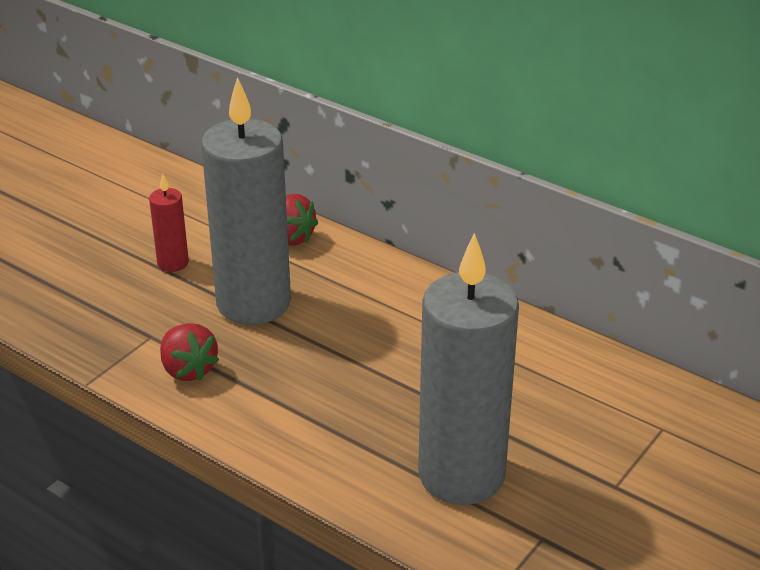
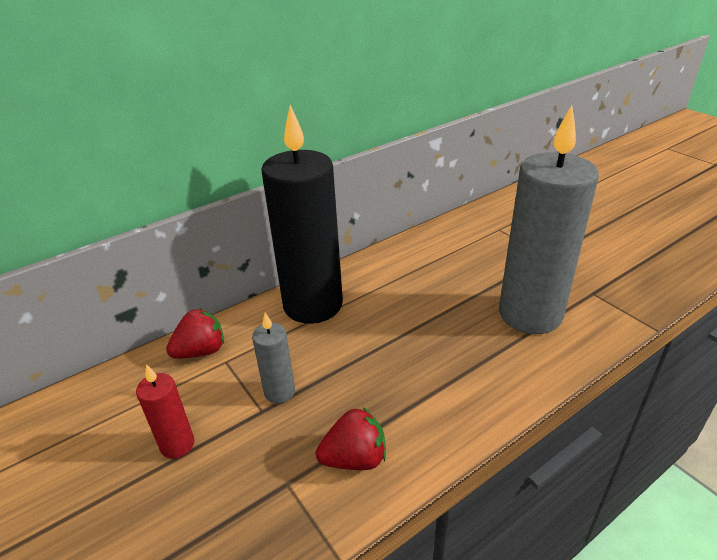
camera: 70 degrees left, 0 degrees up
grey candle [201,77,291,325] -> grey candle [252,313,295,404], size x0.44
none -> black candle [261,105,343,324]

